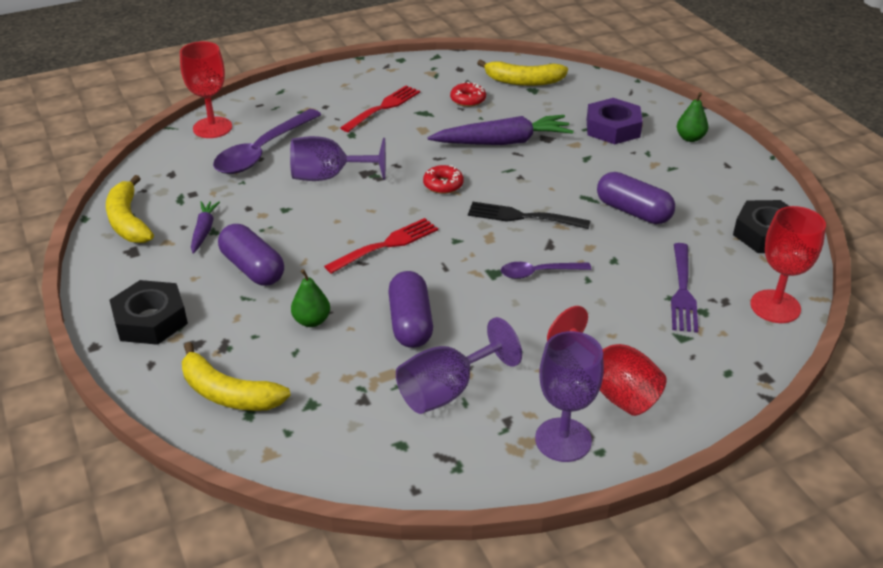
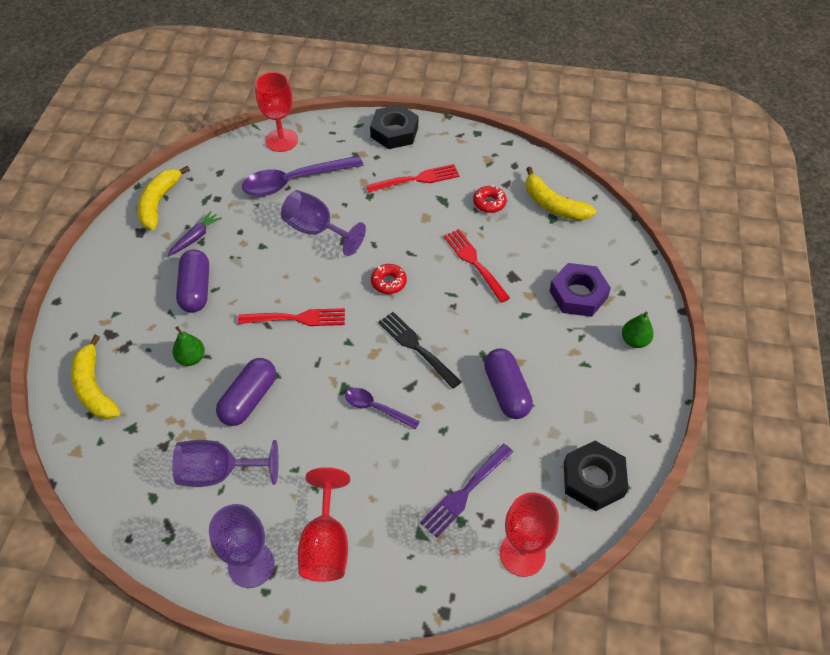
camera: 35 degrees right, 15 degrees up
black nut [110,280,188,345] -> black nut moved to [370,104,418,149]
purple carrot [428,115,574,145] -> red fork [443,229,510,303]

